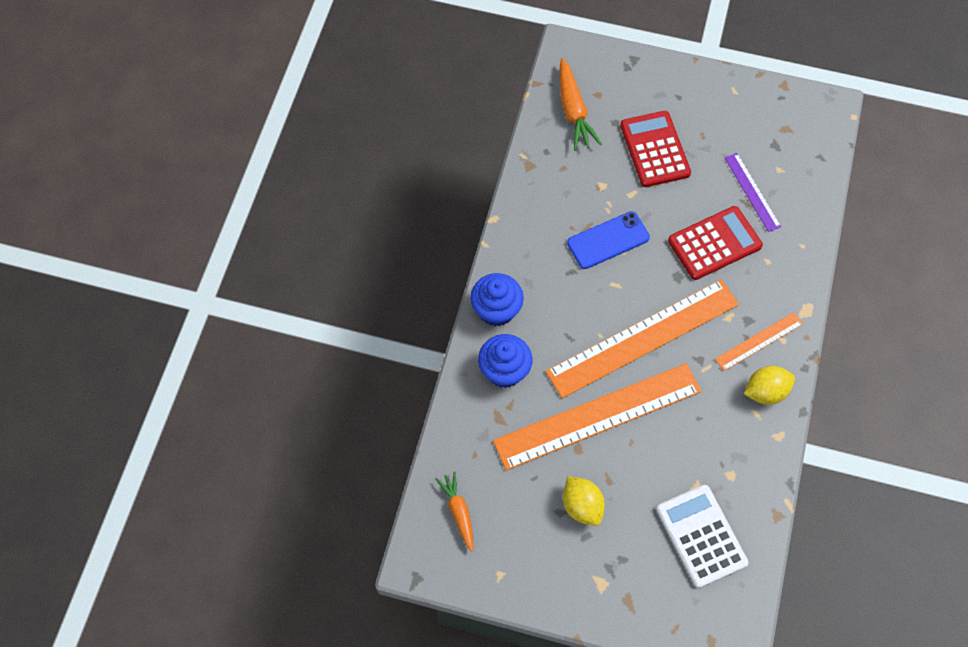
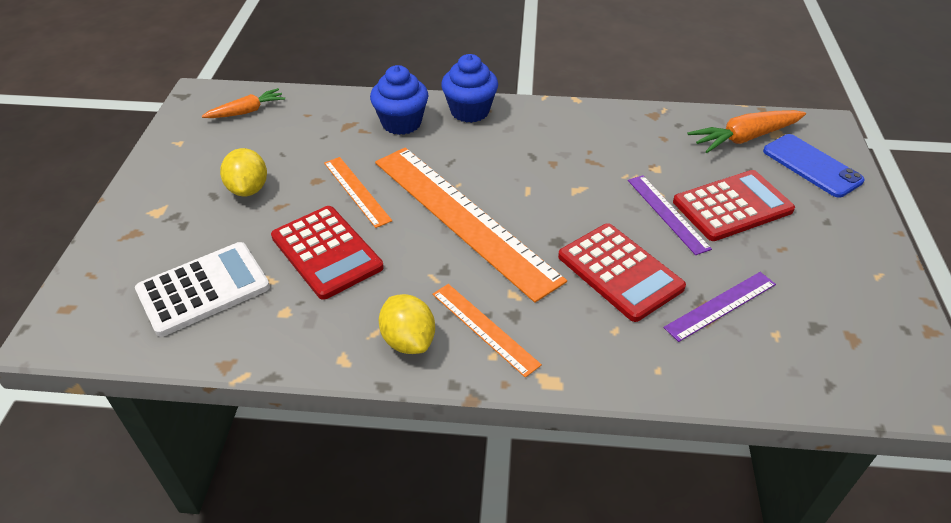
camera: 80 degrees right, 20 degrees down
orange ruler [493,363,701,470] -> orange ruler [324,157,392,228], size x0.47
yellow lemon [563,476,605,526] -> yellow lemon turned 60 degrees counterclockwise [220,148,267,196]
blue phone [567,211,650,269] -> blue phone moved to [763,134,865,198]
none -> red calculator [271,206,384,300]
none -> purple ruler [628,175,712,255]

